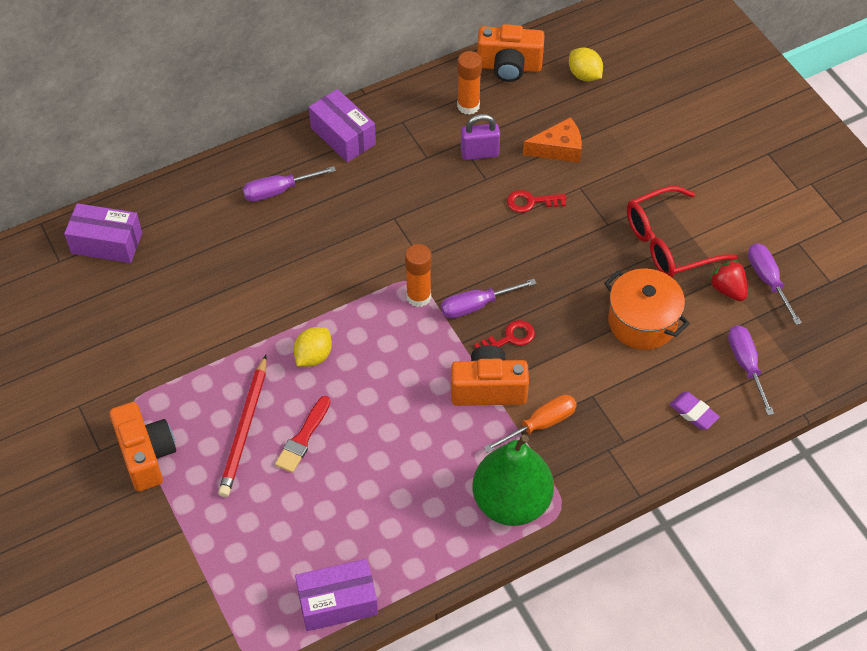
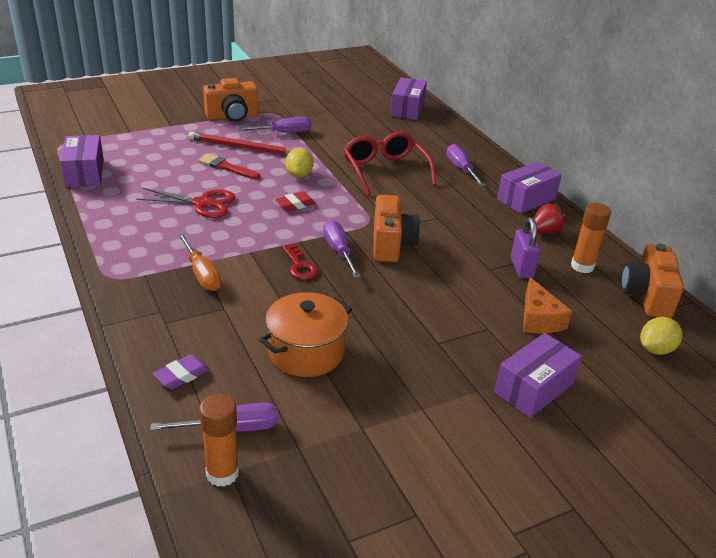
camera: 90 degrees right, 20 degrees down
yellow lemon [294,327,332,367] -> yellow lemon turned 60 degrees clockwise [285,148,314,178]
orange glue stick [405,244,432,307] -> orange glue stick moved to [199,394,239,487]
orange camera [451,345,529,406] -> orange camera moved to [374,195,420,262]
green pear [473,435,554,526] -> none
red key [507,190,566,213] -> none
red glasses [627,186,738,278] -> red glasses moved to [344,132,437,195]
red strawberry [709,260,747,301] -> red strawberry moved to [530,203,566,234]
purple screwdriver [748,243,802,325] -> purple screwdriver moved to [238,117,311,133]
none -> red scissors [136,188,235,218]
none -> red eraser [275,192,316,211]
none -> purple box [494,333,582,418]

